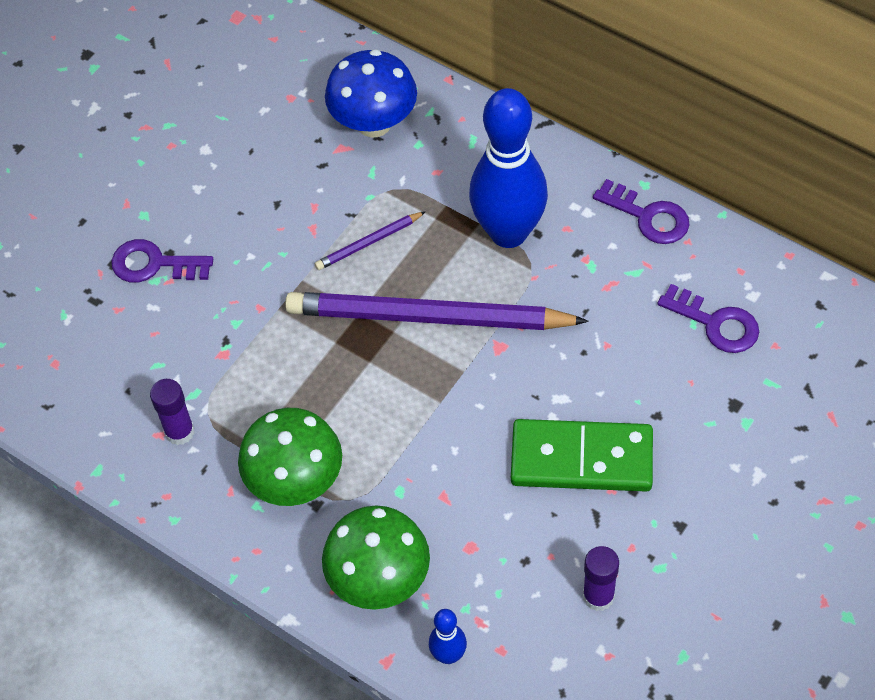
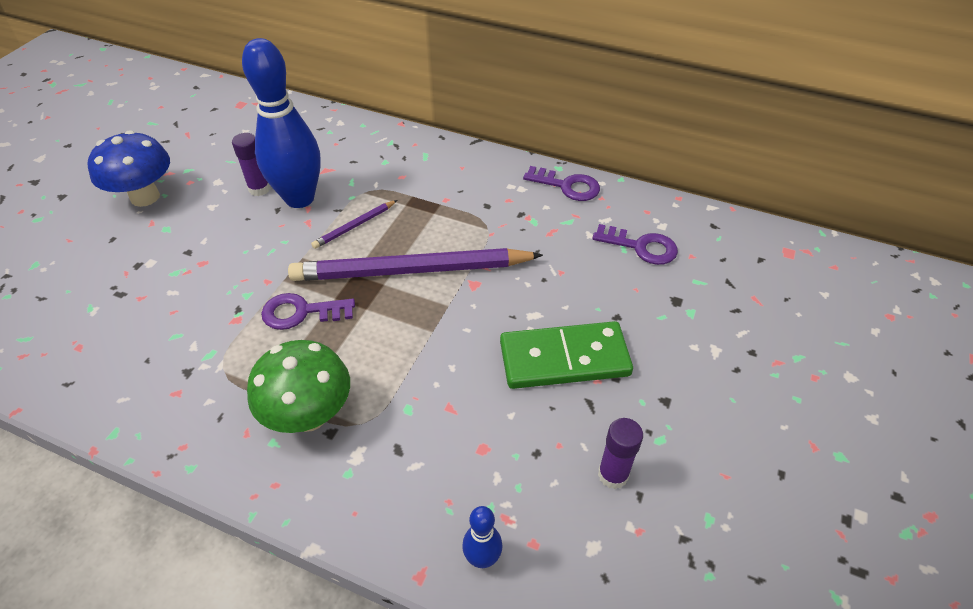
camera: 15 degrees left, 10 degrees down
purple key [111,239,213,283] -> purple key moved to [261,293,355,330]
purple glue stick [150,379,194,445] -> purple glue stick moved to [232,133,271,196]
green mushroom [322,505,430,610] -> none
blue mushroom [325,49,417,137] -> blue mushroom moved to [88,130,170,207]
blue bowling pin [469,88,548,248] -> blue bowling pin moved to [242,38,321,208]

